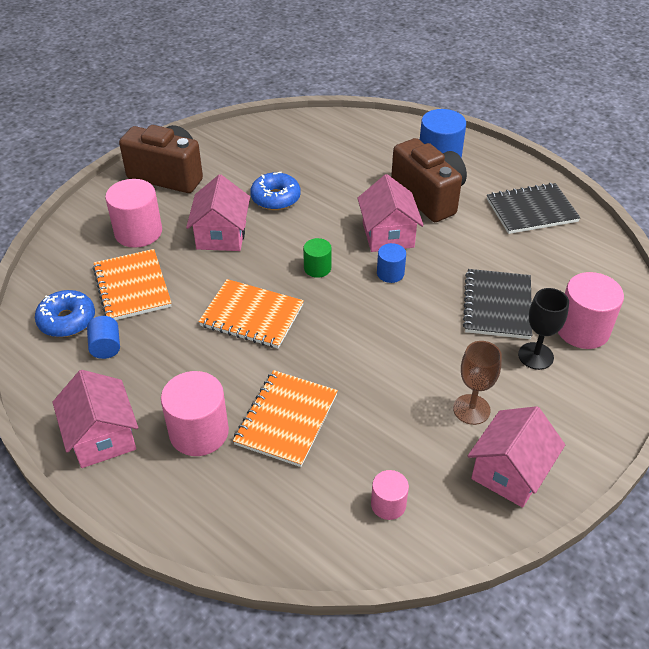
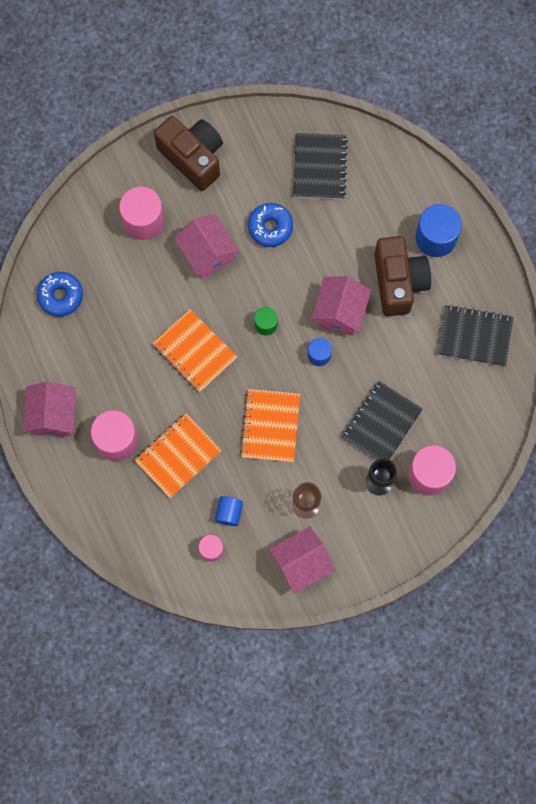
camera: 25 degrees right, 30 degrees up
blue cylinder [87,316,120,359] -> blue cylinder moved to [215,496,243,526]
orange notebook [93,249,171,320] -> orange notebook moved to [240,389,300,462]
pink house [186,174,250,251] -> pink house turned 60 degrees counterclockwise [174,215,239,279]
none -> black notebook [293,133,348,199]

